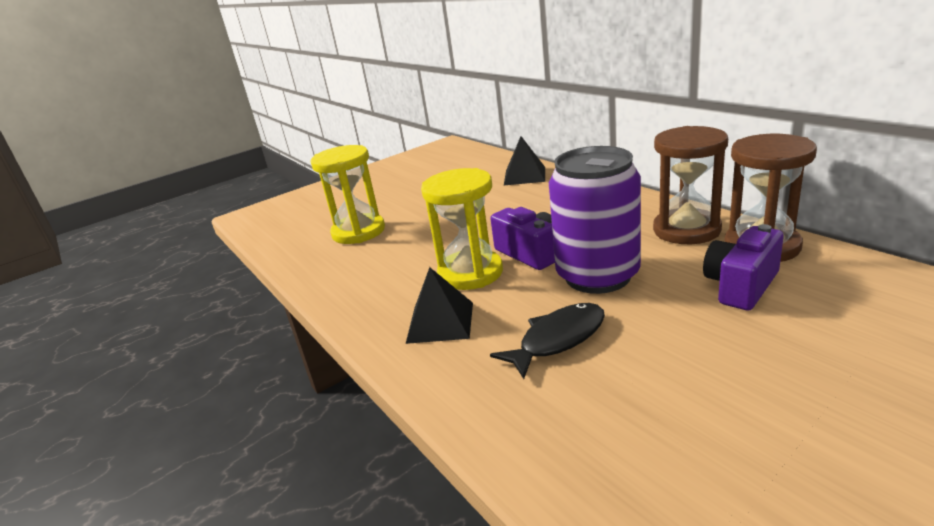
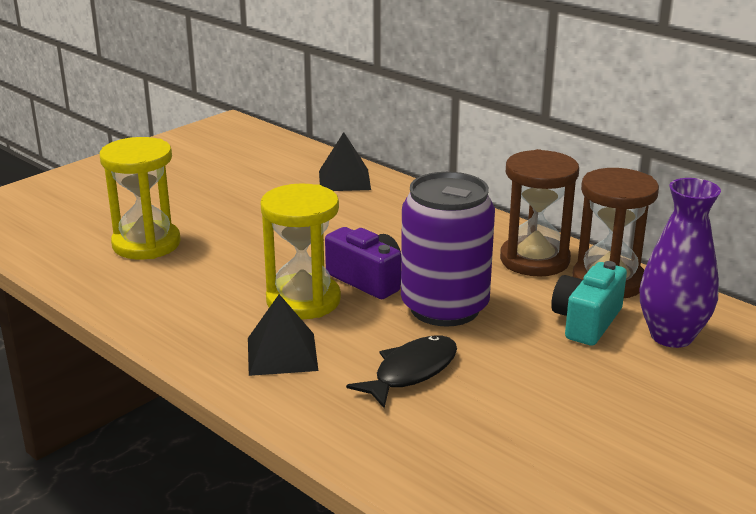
camera: 15 degrees left, 0 degrees up
purple camera [703,224,784,310] -> turquoise camera [551,261,627,346]
none -> purple vase [640,178,721,348]

